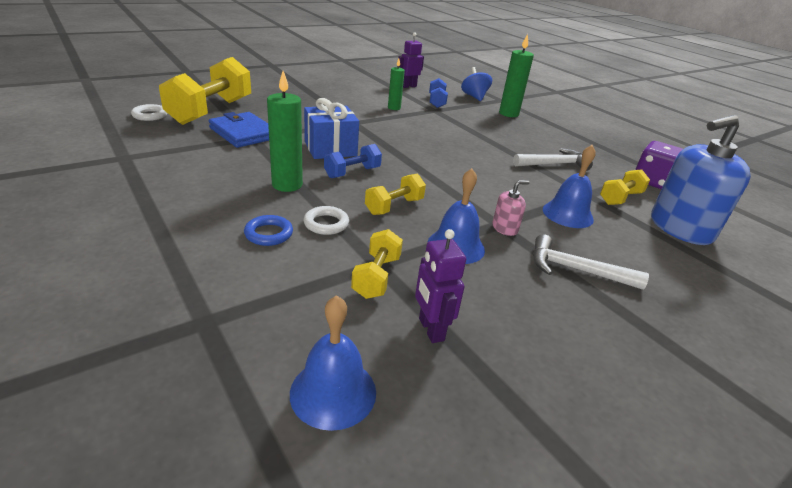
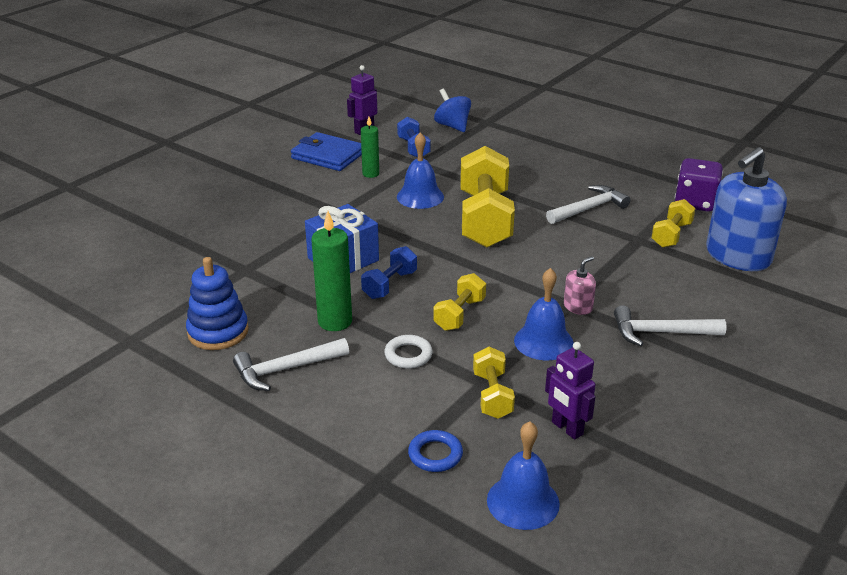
camera: 15 degrees left, 0 degrees up
white ring [131,104,167,121] -> none
yellow dumbbell [159,57,251,125] -> yellow dumbbell moved to [460,146,515,248]
blue wallet [209,112,269,148] -> blue wallet moved to [291,132,362,171]
blue ring [244,215,293,246] -> blue ring moved to [408,430,463,472]
green candle [499,34,534,117] -> none
blue bell [543,145,596,228] -> blue bell moved to [397,132,444,209]
none -> blue stacking toy [186,257,249,350]
none -> white hammer [233,338,349,391]

